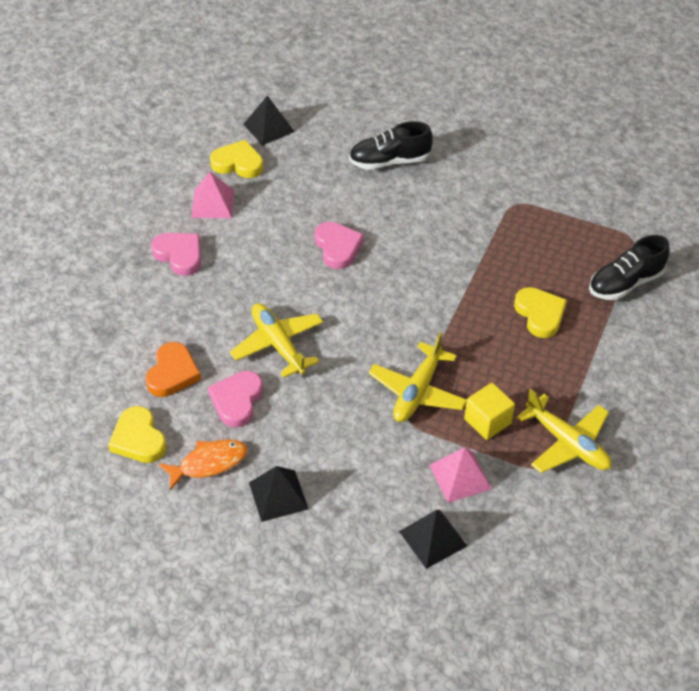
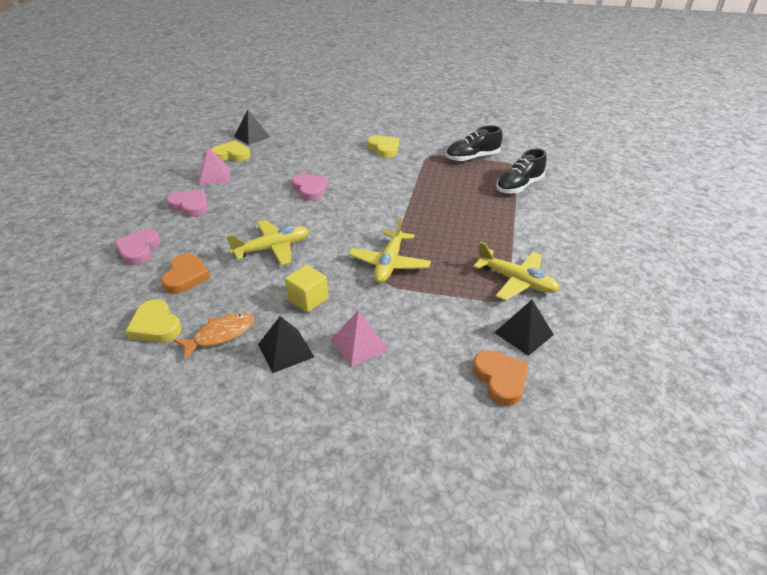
camera: 10 degrees left, 10 degrees down
pink heart [208,371,263,427] -> pink heart moved to [114,229,161,265]
yellow plane [230,303,323,378] -> yellow plane turned 105 degrees clockwise [226,220,309,265]
black shoe [349,121,433,170] -> black shoe moved to [446,125,503,162]
black pyramid [399,510,467,569] -> black pyramid moved to [494,300,554,356]
pink pyramid [430,447,492,503] -> pink pyramid moved to [331,310,389,367]
yellow cube [464,383,515,440] -> yellow cube moved to [285,265,328,313]
yellow heart [514,287,567,338] -> yellow heart moved to [367,135,399,158]
none -> orange heart [473,350,529,406]

